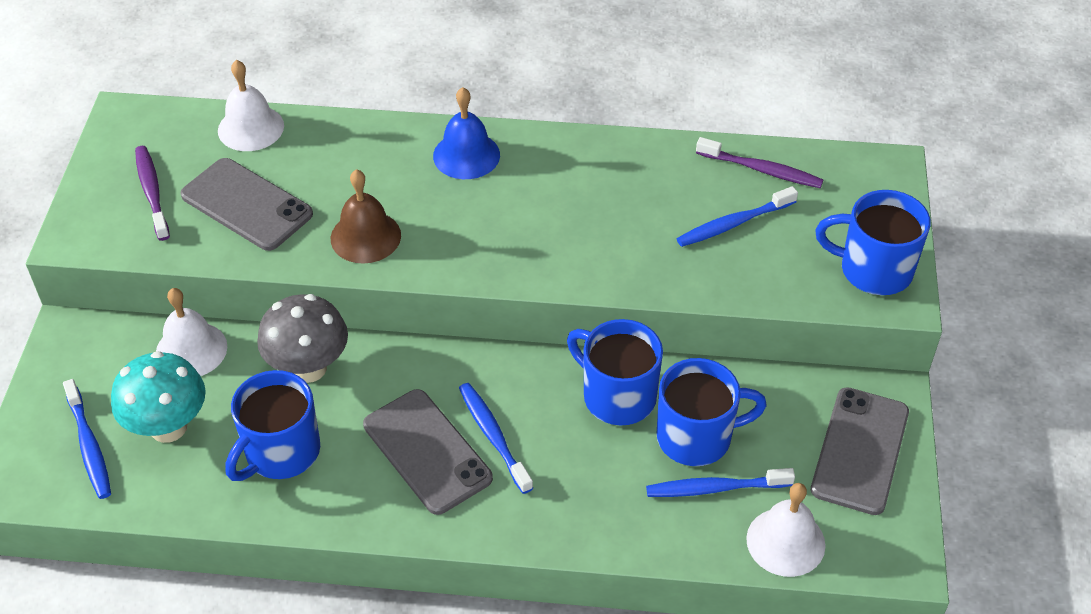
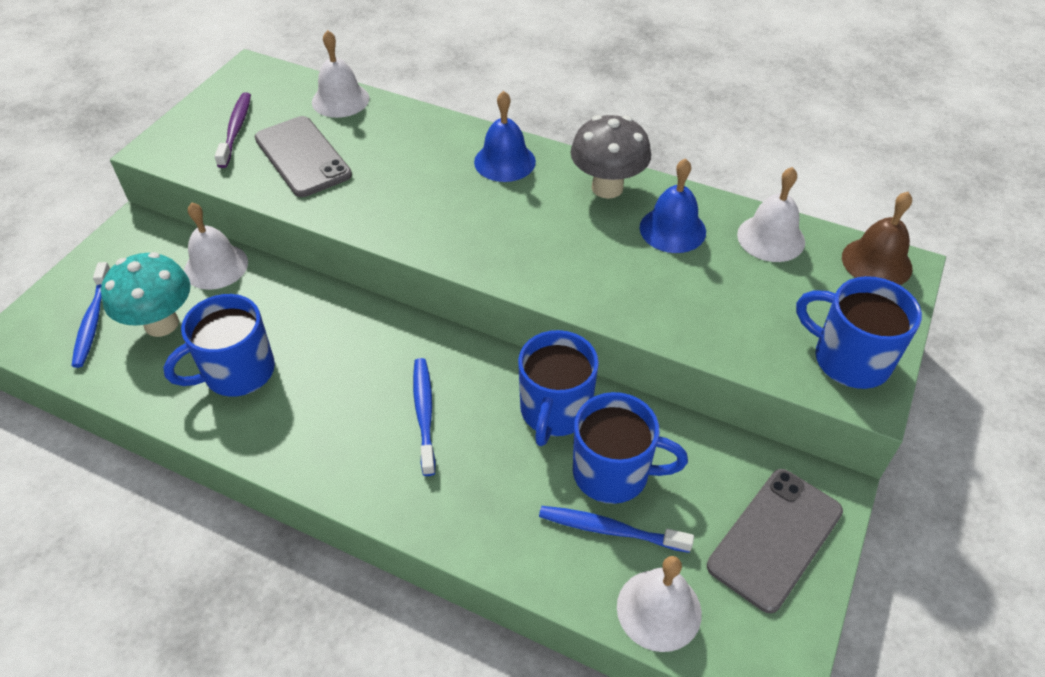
camera: 20 degrees right, 0 degrees up
grey mushroom [257,294,348,383] -> grey mushroom moved to [570,115,651,199]
brown bell [331,169,401,264] -> brown bell moved to [842,192,913,285]
grey phone [363,389,493,515] -> none
blue mug [567,319,663,425] -> blue mug turned 135 degrees counterclockwise [518,330,599,446]
blue toothbrush [676,186,798,247] -> none
purple toothbrush [696,137,823,188] -> white bell [737,167,805,262]
none -> blue bell [640,158,706,253]

